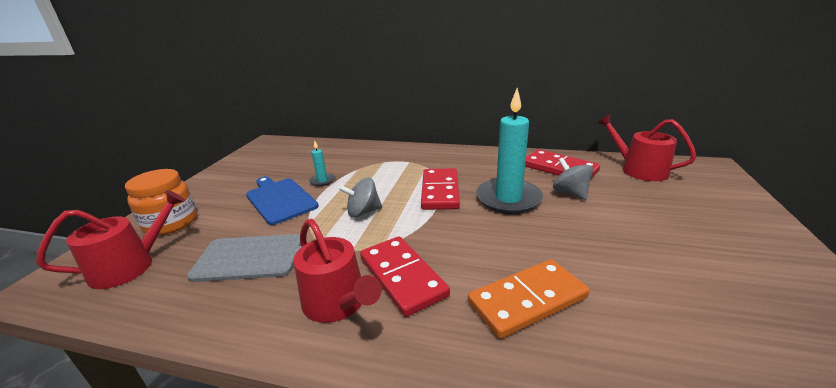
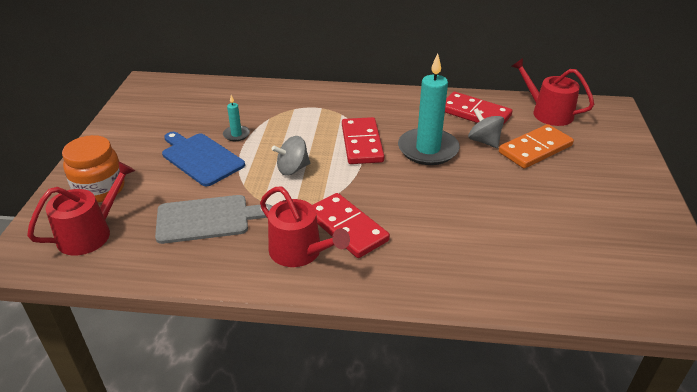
camera: 10 degrees left, 10 degrees up
orange domino [468,259,590,339] -> orange domino moved to [499,124,574,169]

